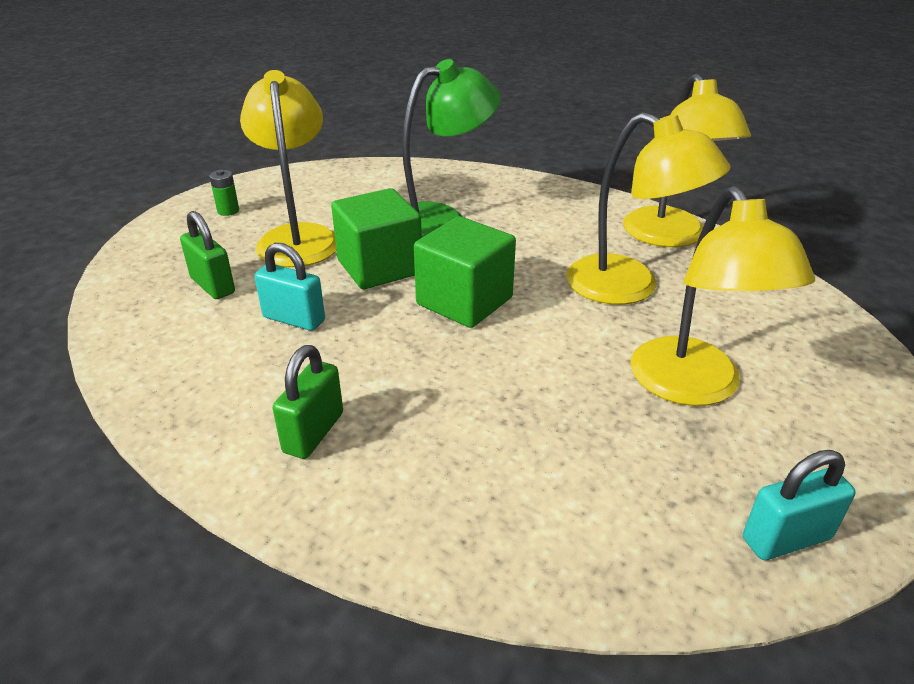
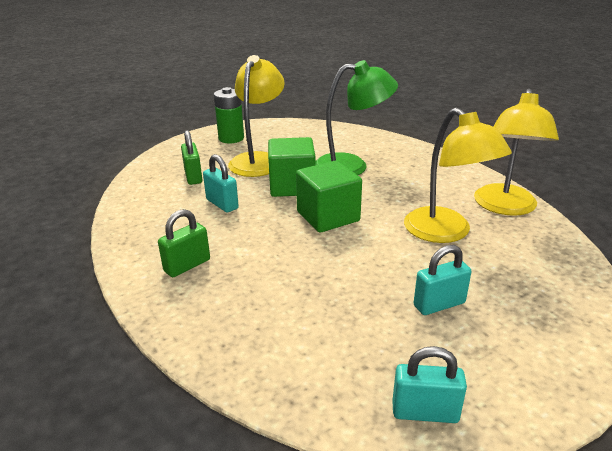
camera: 25 degrees right, 5 degrees down
green battery [209,170,239,216] -> green battery [214,87,244,143], size x1.92
yellow lamp [631,186,815,406] -> turquoise padlock [414,245,472,315]

